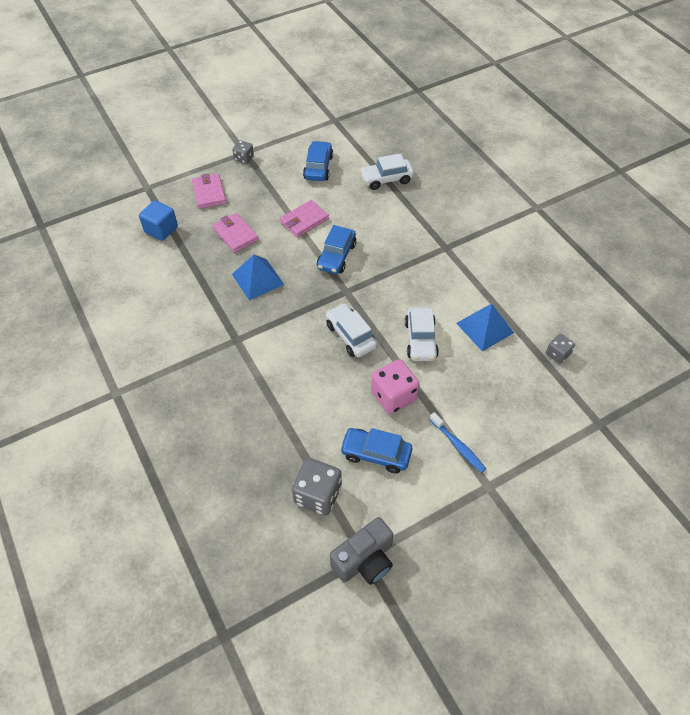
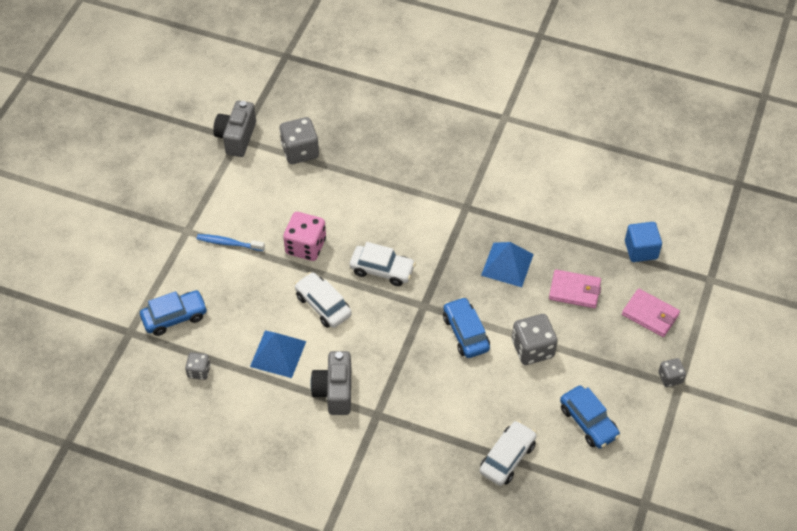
camera: 140 degrees right, 0 degrees up
pink wallet [280,200,329,238] -> grey dice [512,314,558,365]
blue car [340,428,412,474] -> blue car moved to [140,290,208,336]
none -> grey camera [310,351,351,415]

